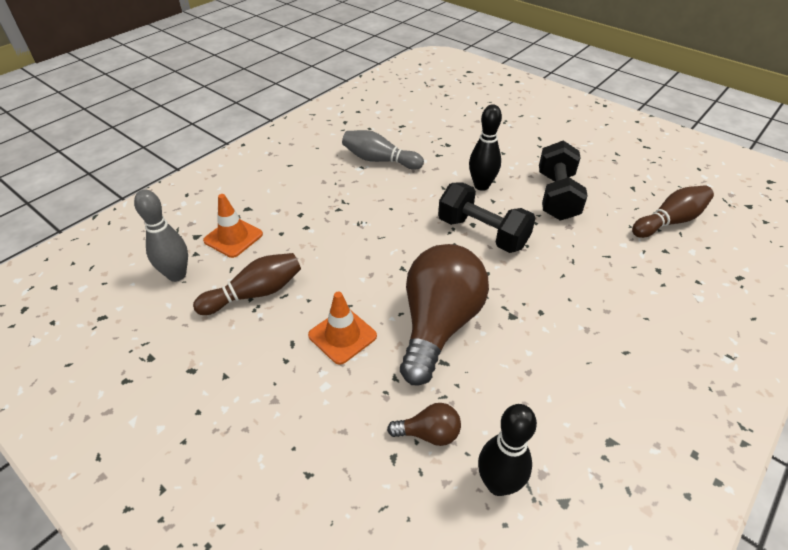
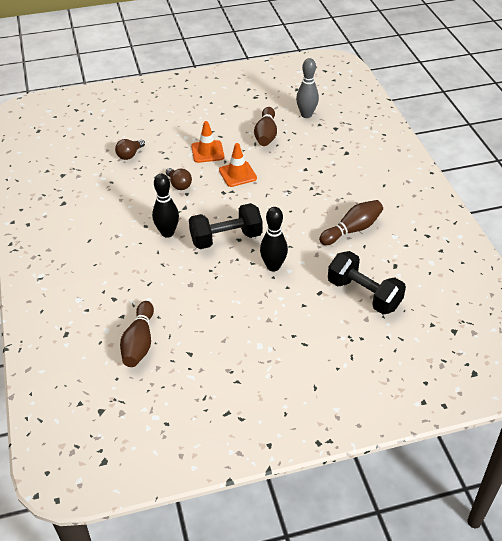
camera: 125 degrees right, 0 degrees up
orange traffic cone [203,194,263,258] -> orange traffic cone moved to [219,143,257,187]
grey bowling pin [342,130,424,170] -> brown bowling pin [319,200,383,245]
brown light bulb [400,244,489,386] -> brown light bulb [166,168,192,190], size x0.43
black bowling pin [478,404,537,496] -> black bowling pin moved to [152,174,179,238]
black dumbbell [539,141,587,221] -> black dumbbell moved to [328,251,406,314]

